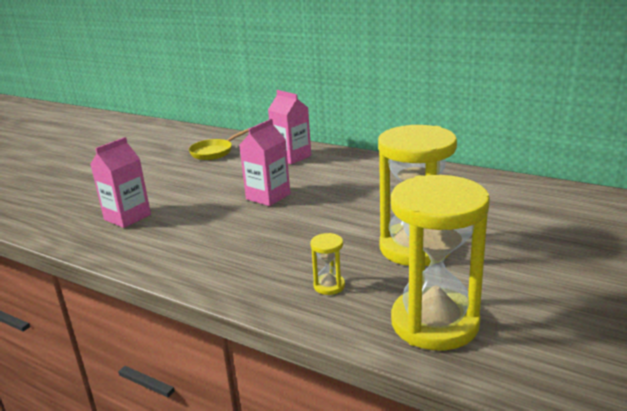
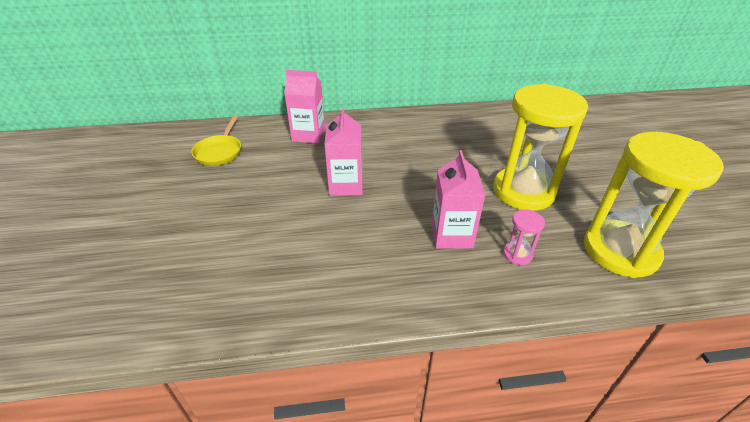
camera: 40 degrees left, 15 degrees up
pink carton [91,137,151,228] -> pink carton moved to [432,150,486,249]
yellow hourglass [310,233,345,295] -> pink hourglass [503,210,545,265]

